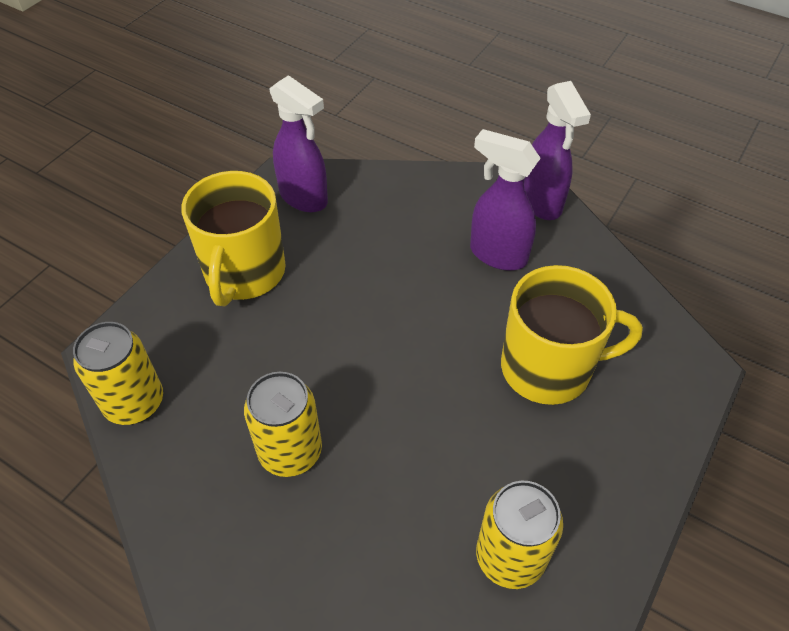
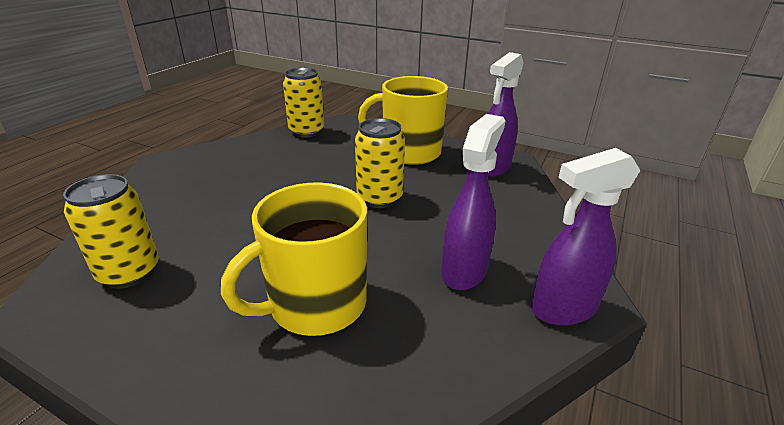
camera: 85 degrees right, 20 degrees down
yellow can [244,372,322,477] -> yellow can moved to [355,118,405,208]
yellow mug [501,265,643,405] -> yellow mug turned 60 degrees clockwise [221,183,367,336]

